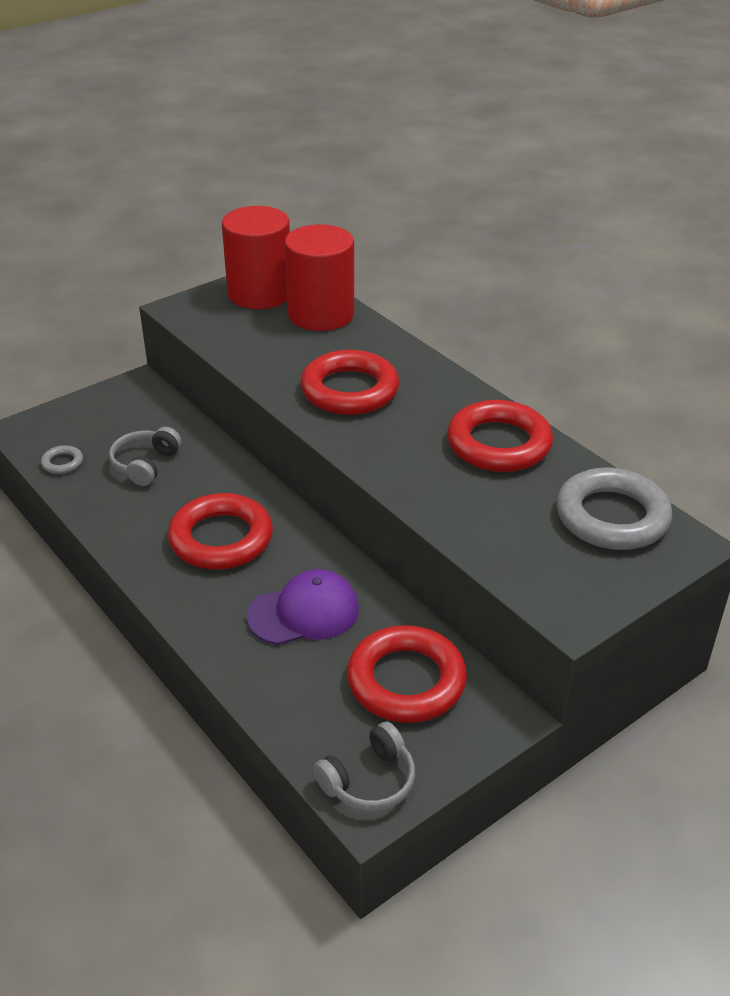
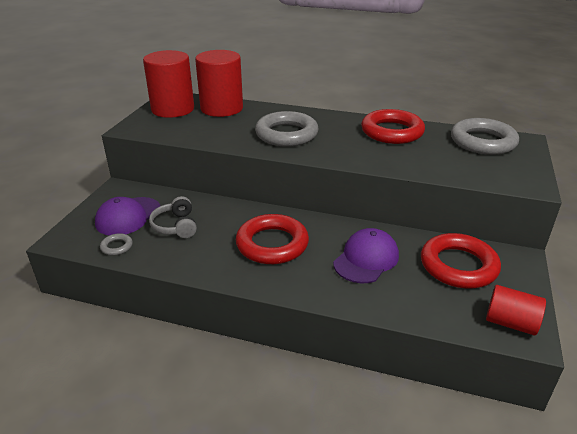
camera: 35 degrees left, 5 degrees down
red ring [300,350,399,415] -> grey ring [255,111,319,147]
grey headphones [313,722,415,811] -> red cylinder [486,285,546,336]
none -> purple cap [95,197,160,235]

